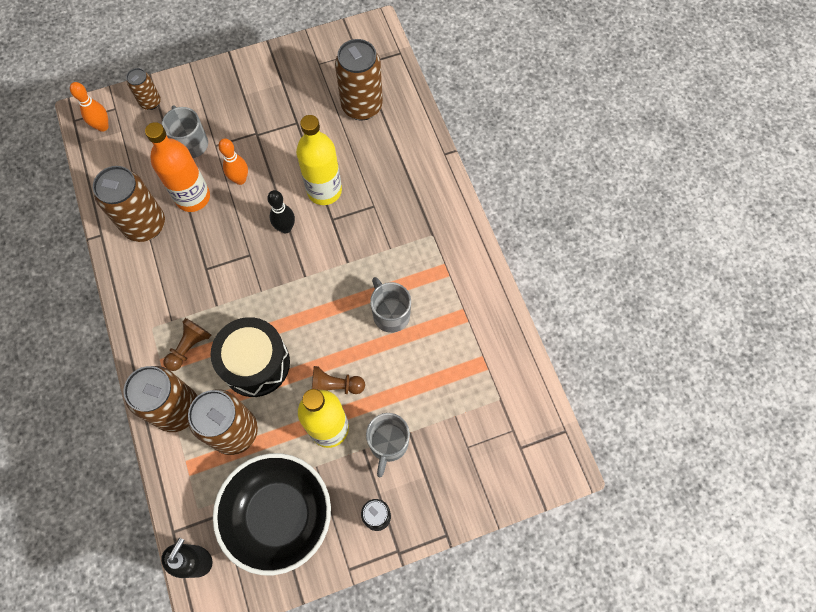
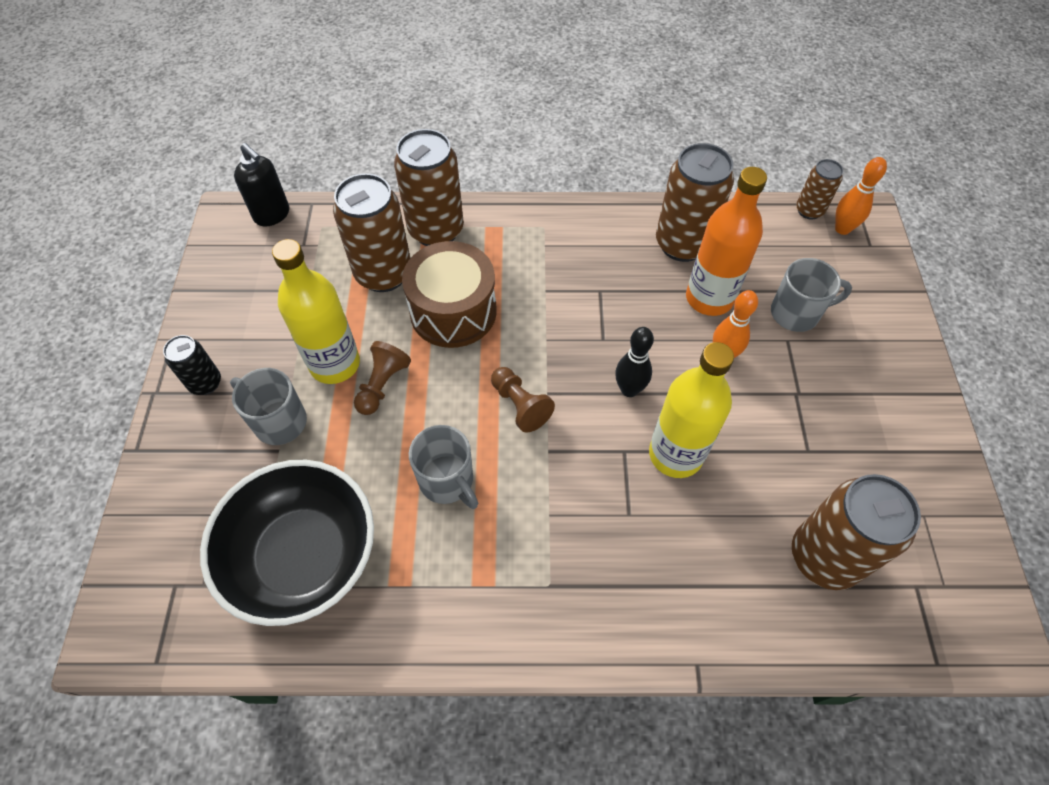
camera: 110 degrees right, 10 degrees down
brown can [126,68,161,110] -> brown can moved to [796,159,843,220]
brown pawn [164,318,211,371] -> brown pawn moved to [491,367,555,433]
black drum [210,317,290,397] -> brown drum [402,241,497,348]
black bowl [213,453,331,575] -> black bowl moved to [200,460,374,626]
grey mug [370,277,411,333] -> grey mug turned 60 degrees clockwise [409,425,478,509]

